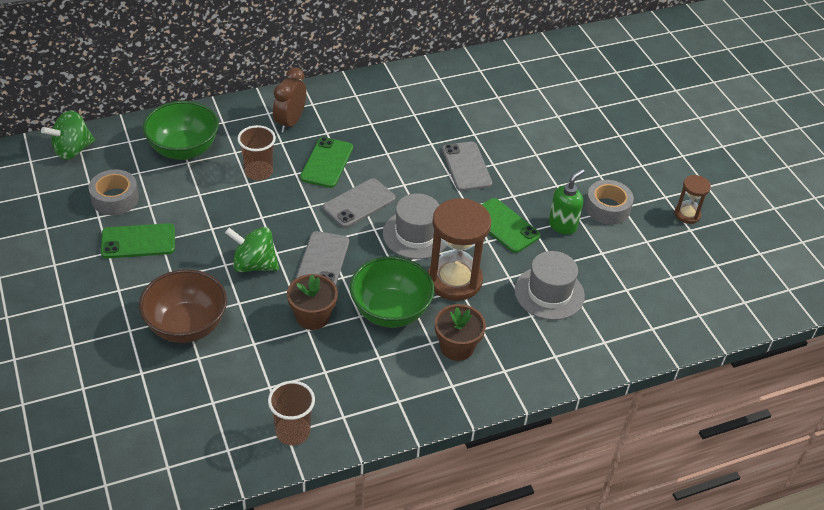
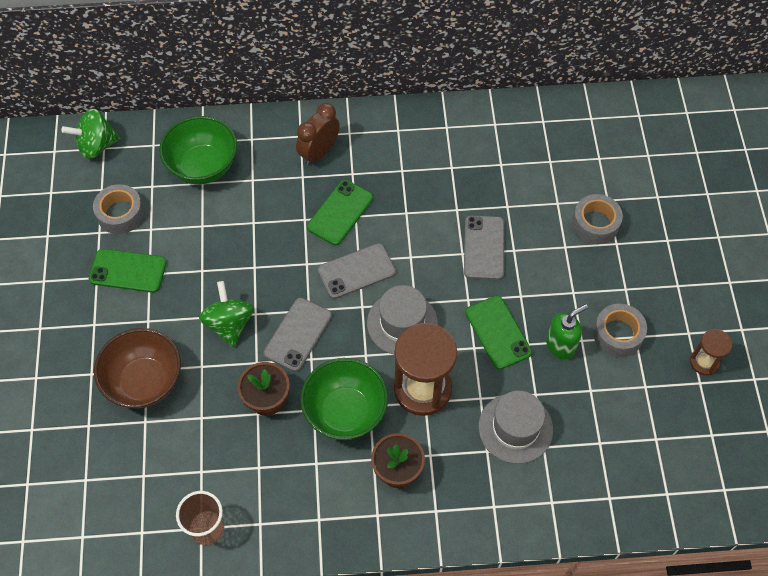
camera: 20 degrees right, 15 degrees up
green spinning top [225,227,279,272] -> green spinning top turned 45 degrees clockwise [199,281,254,347]
brown cup [237,125,276,180] -> none
none -> grey tape [572,194,623,244]

